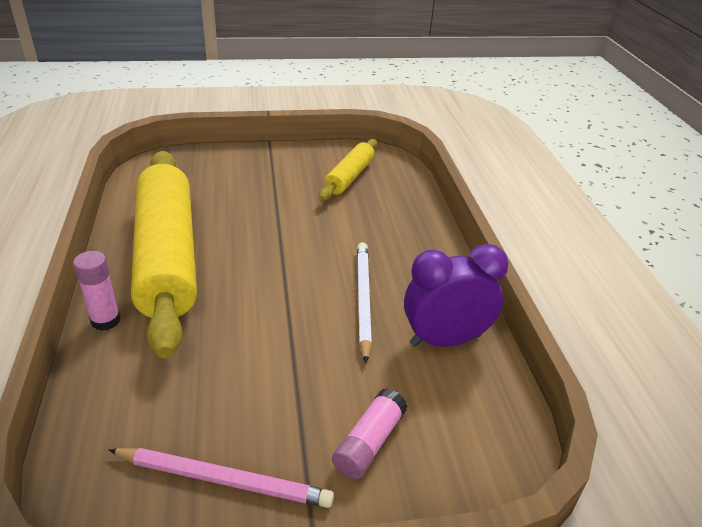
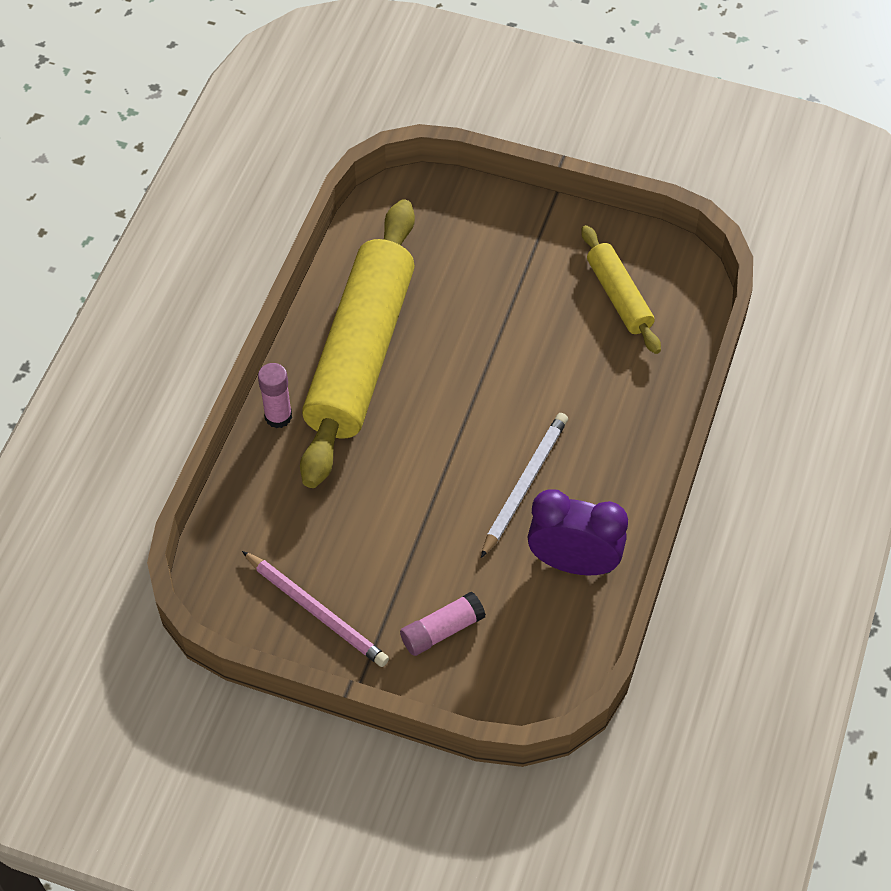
camera: 30 degrees right, 20 degrees up
yellow rolling pin [319,139,377,201] -> yellow rolling pin turned 75 degrees counterclockwise [581,225,661,354]

